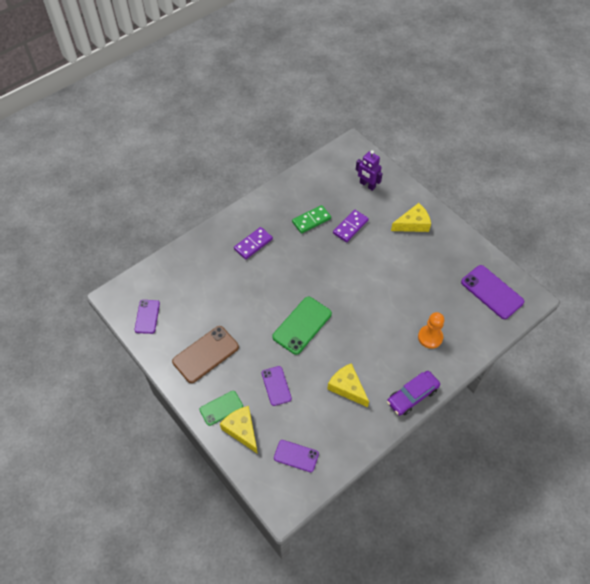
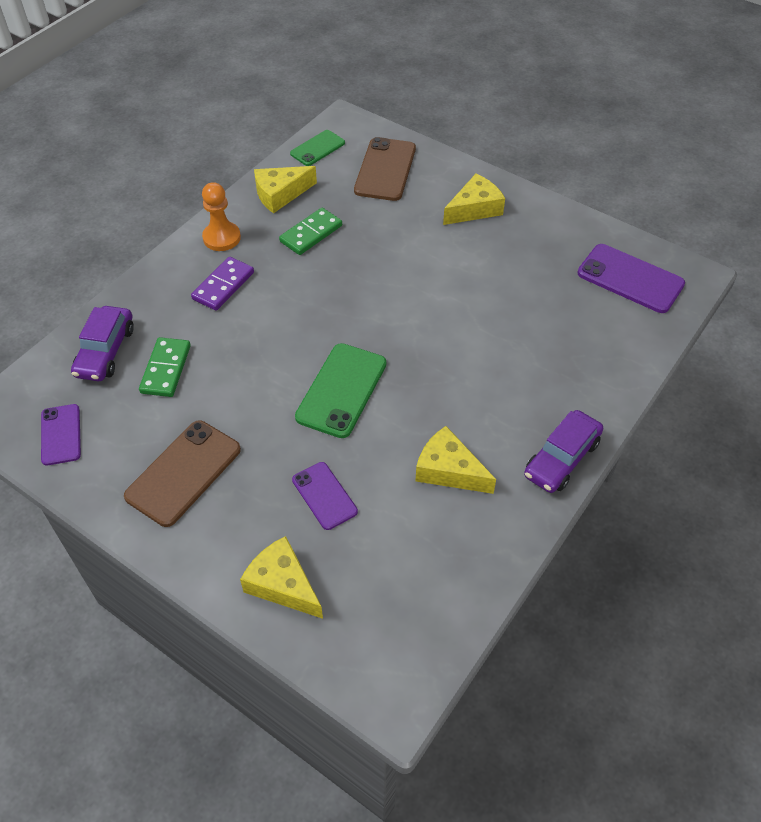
camera: 15 degrees left, 5 degrees down
green phone [200,391,243,426] -> green phone moved to [290,130,345,166]
purple phone [274,440,319,472] -> none
purple domino [333,210,369,242] -> none
purple robot [356,150,383,191] -> brown phone [354,137,416,201]
orange pawn [418,312,444,349] -> orange pawn moved to [202,182,241,251]
none -> purple car [71,306,134,381]
none -> green domino [139,337,191,397]
none -> yellow cheese [254,166,317,213]

